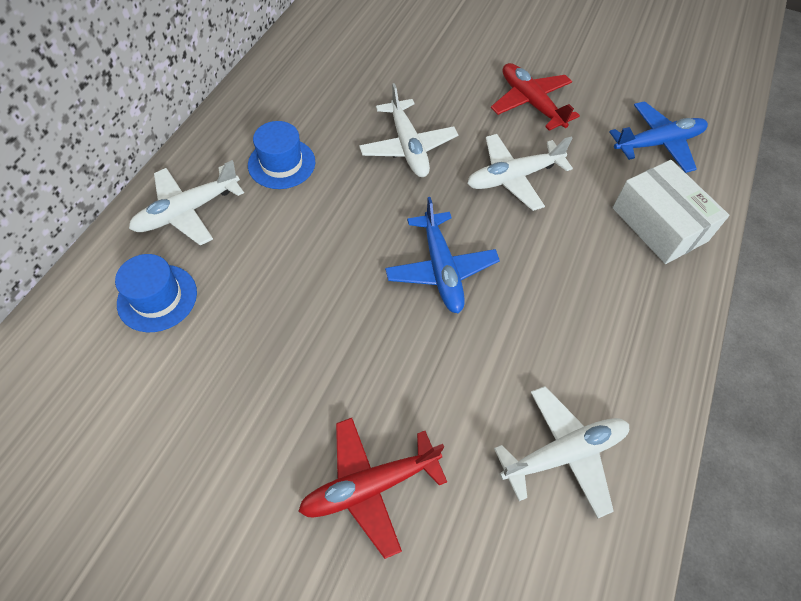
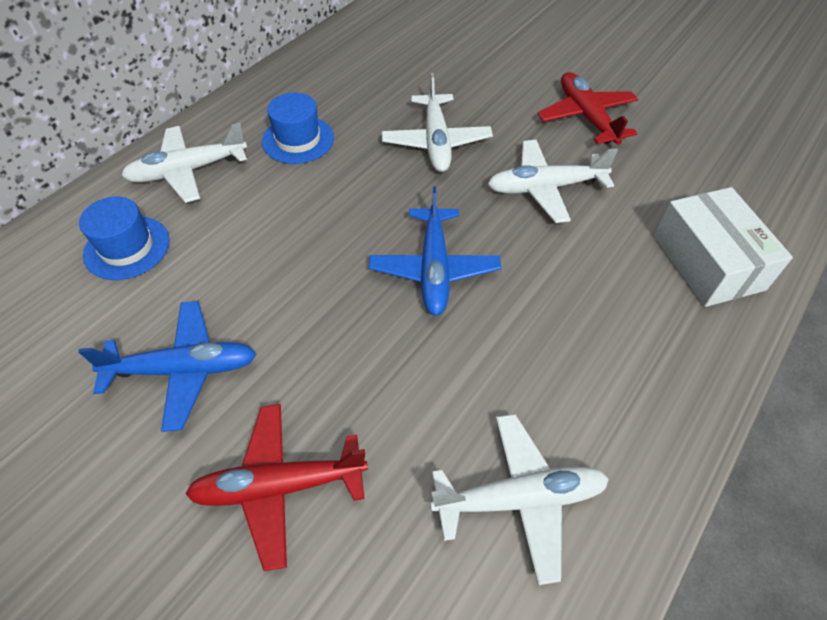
camera: 15 degrees right, 5 degrees down
blue plane [609,101,708,173] -> blue plane moved to [78,301,256,432]

